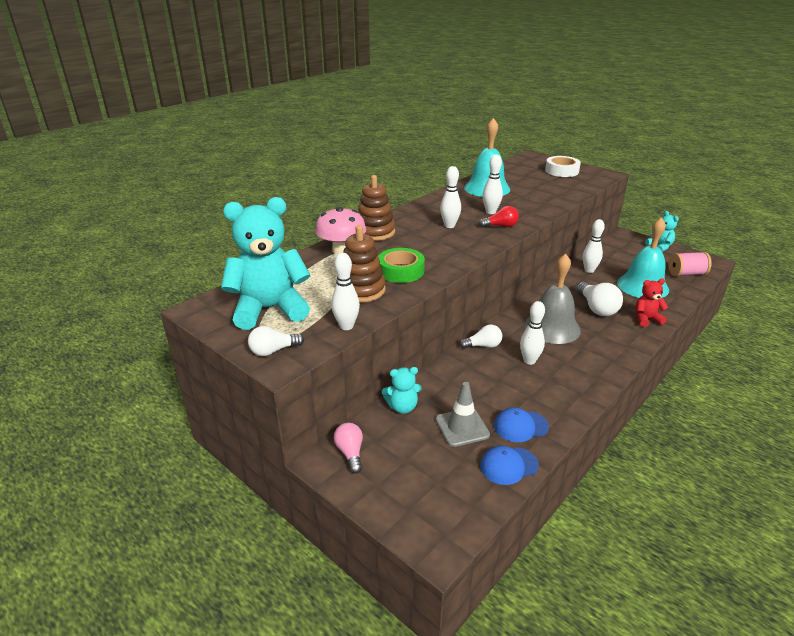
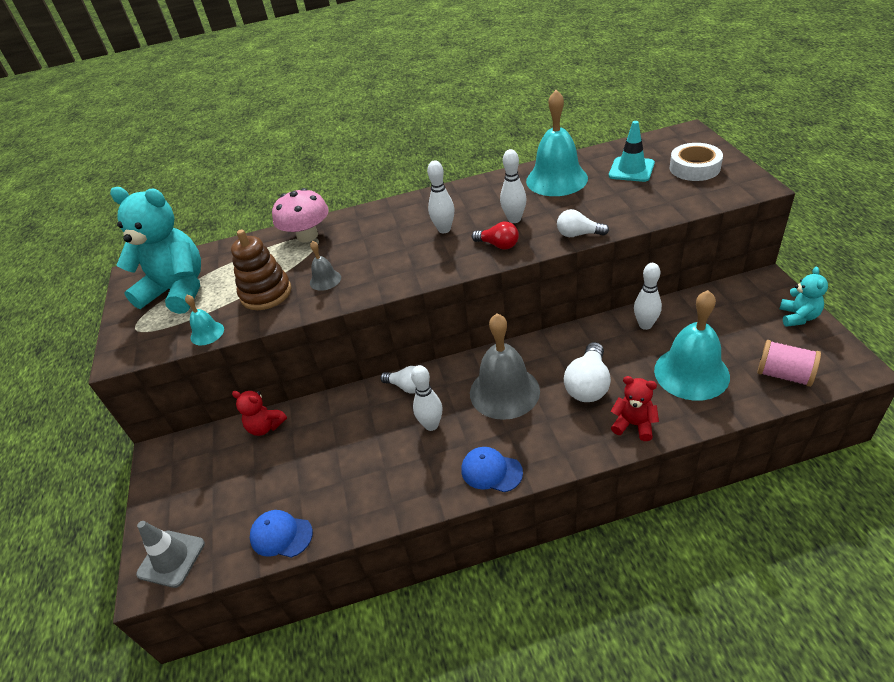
camera: 40 degrees right, 10 degrees up
white light bulb [248,326,304,356] -> white light bulb moved to [557,209,609,237]
white bowling pin [331,253,360,330] -> turquoise bell [185,295,224,345]
pink light bulb [334,422,363,474] -> none
brown stacking toy [358,175,395,241] -> none
green tape [378,248,425,283] -> grey bell [310,241,341,291]
turquoise teddy bear [382,367,422,414] -> red teddy bear [232,390,287,436]
grey traffic cone [436,382,490,447] -> grey traffic cone moved to [136,521,205,588]
blue cap [494,407,549,442] -> blue cap moved to [461,447,523,492]
none -> turquoise traffic cone [609,121,655,182]

